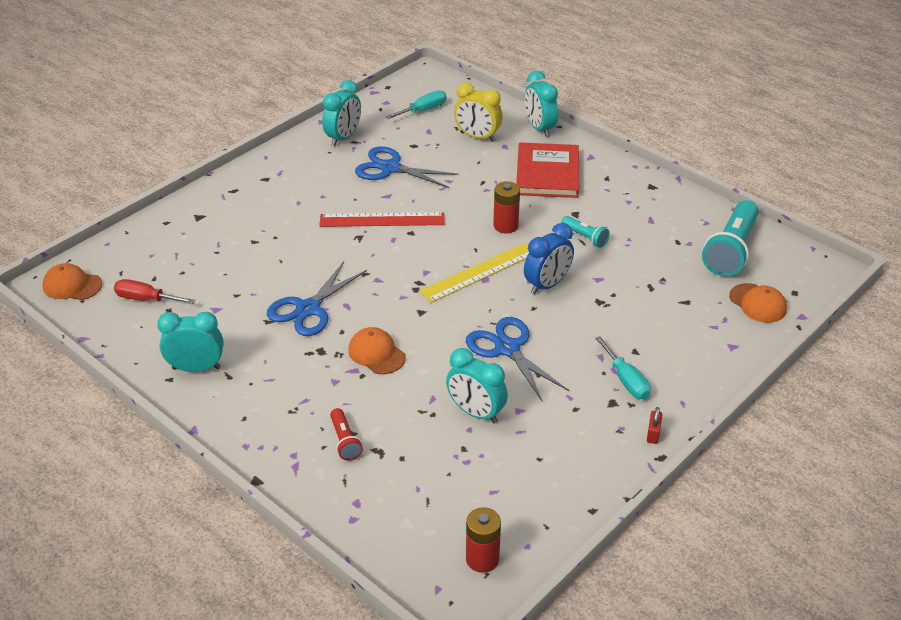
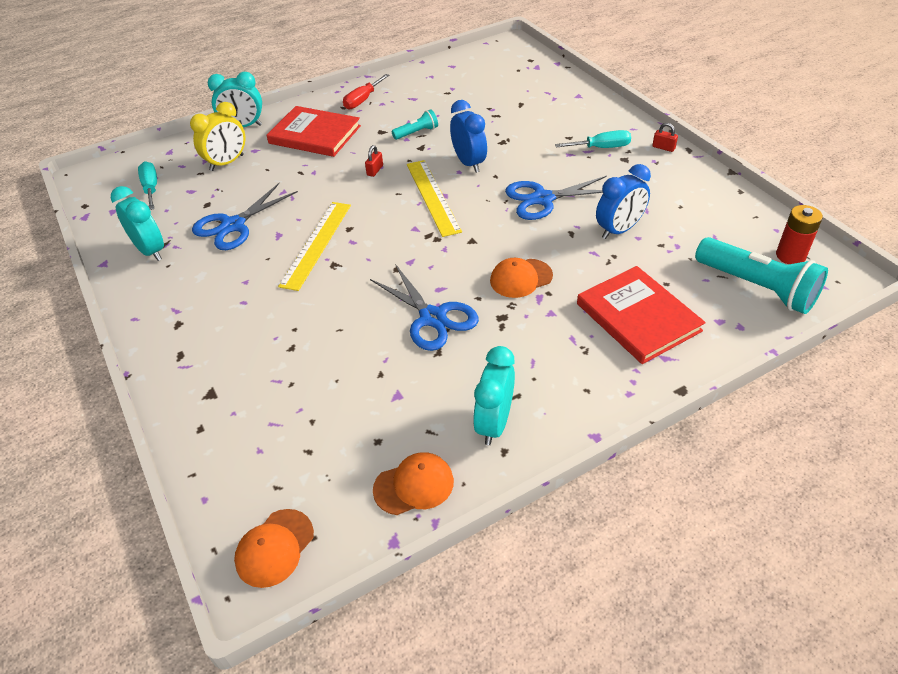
camera: 70 degrees left, 5 degrees up
red screwdriver [114,279,195,304] -> red screwdriver moved to [343,74,389,110]
red ruler [319,212,445,227] -> yellow ruler [278,202,351,291]
red flashlight [330,408,363,461] -> red book [577,266,706,364]
turquoise clock [446,348,508,423] -> blue clock [596,164,651,239]
red battery [493,181,520,233] -> red padlock [365,145,383,177]
turquoise flashlight [702,200,759,276] -> turquoise flashlight moved to [695,237,828,314]
orange cap [729,283,787,323] -> orange cap moved to [373,452,454,515]

